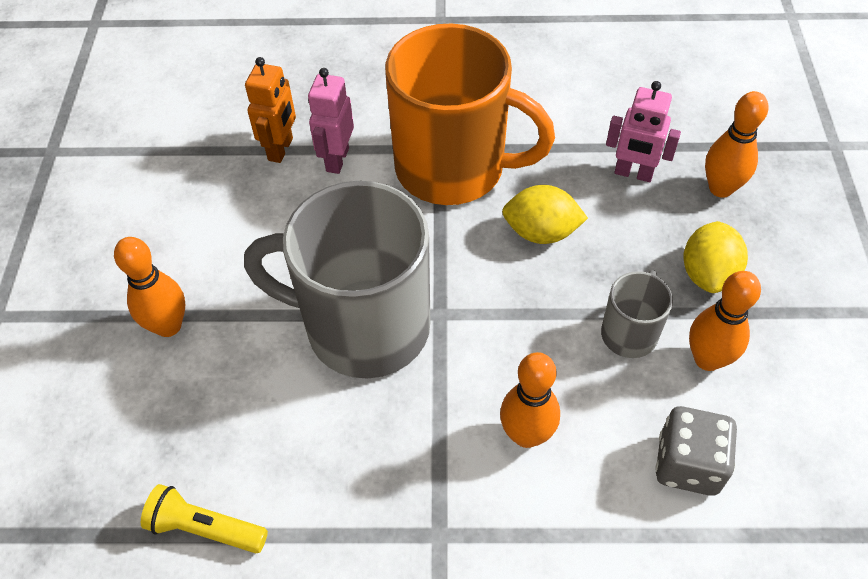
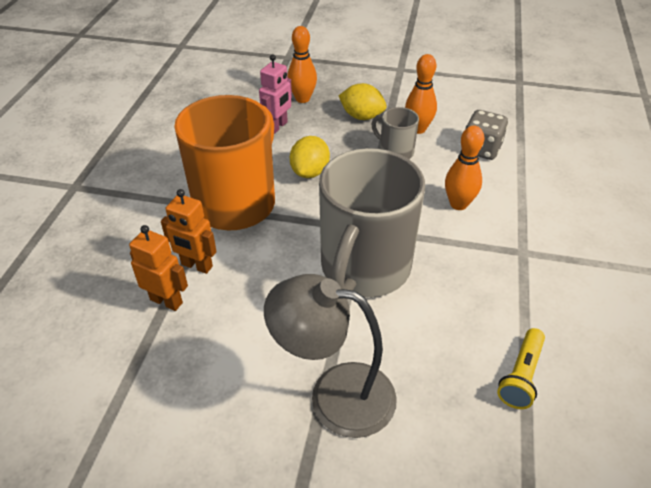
camera: 80 degrees left, 10 degrees down
orange bowling pin [114,237,185,337] -> grey lamp [264,274,397,438]
pink robot [308,68,354,174] -> orange robot [161,189,217,274]

